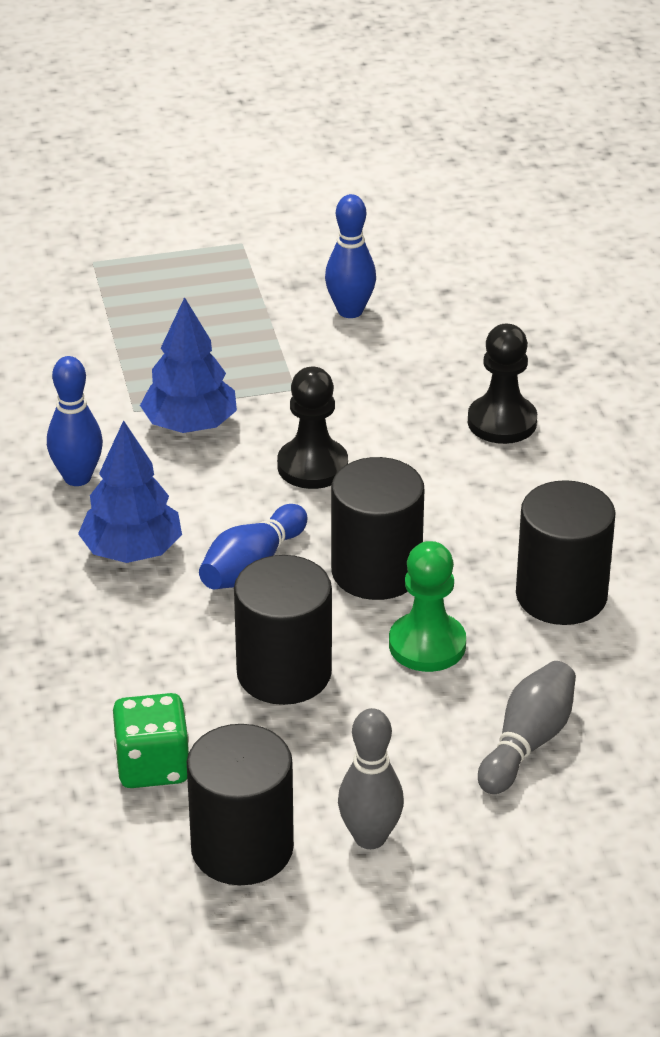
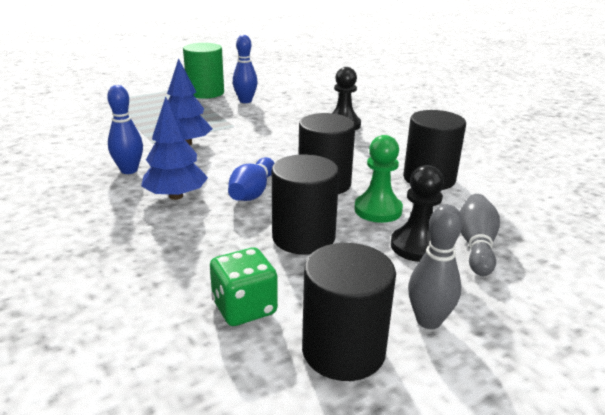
camera: 20 degrees left, 10 degrees down
black pawn [277,367,348,489] -> black pawn moved to [391,165,444,262]
none -> green cylinder [183,43,224,99]

